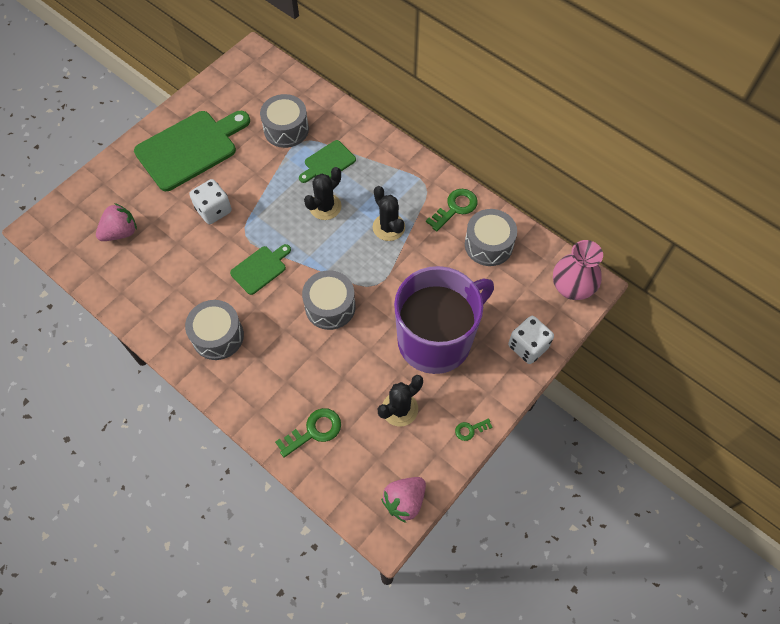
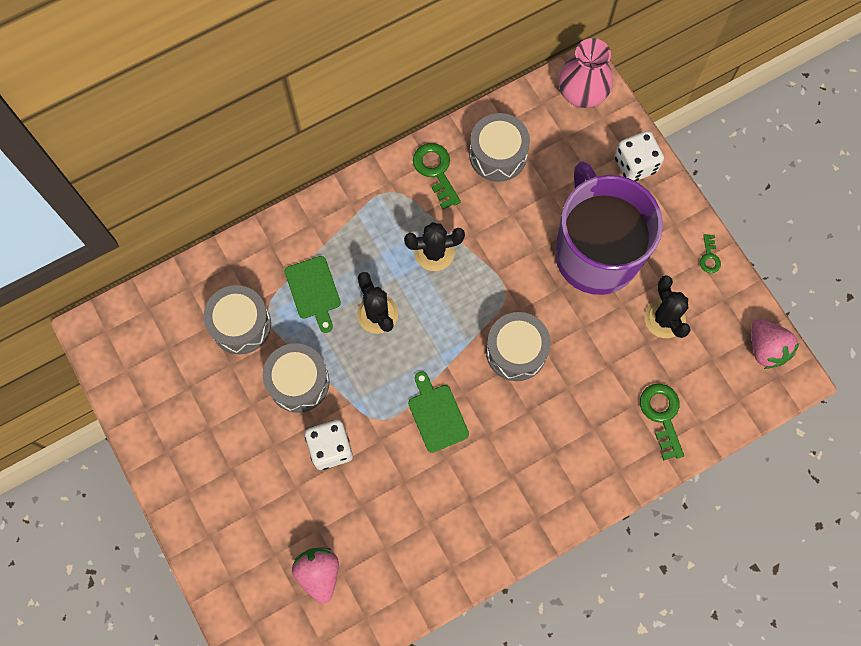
camera: 70 degrees left, 10 degrees up
green cutting board [134,111,250,191] -> none
grey drum [185,300,244,360] -> grey drum moved to [263,343,329,413]

